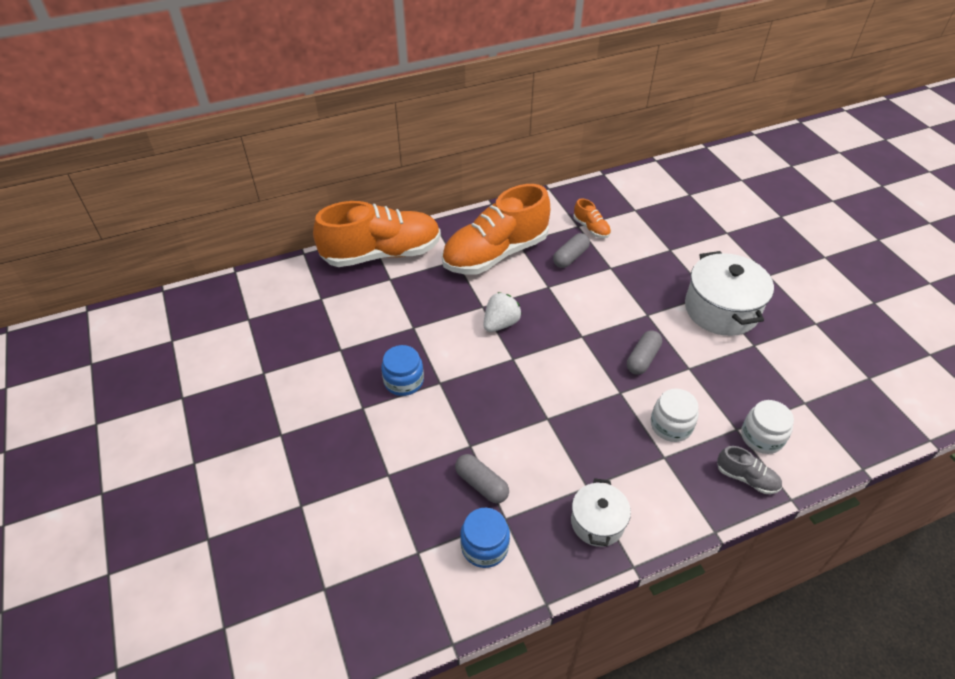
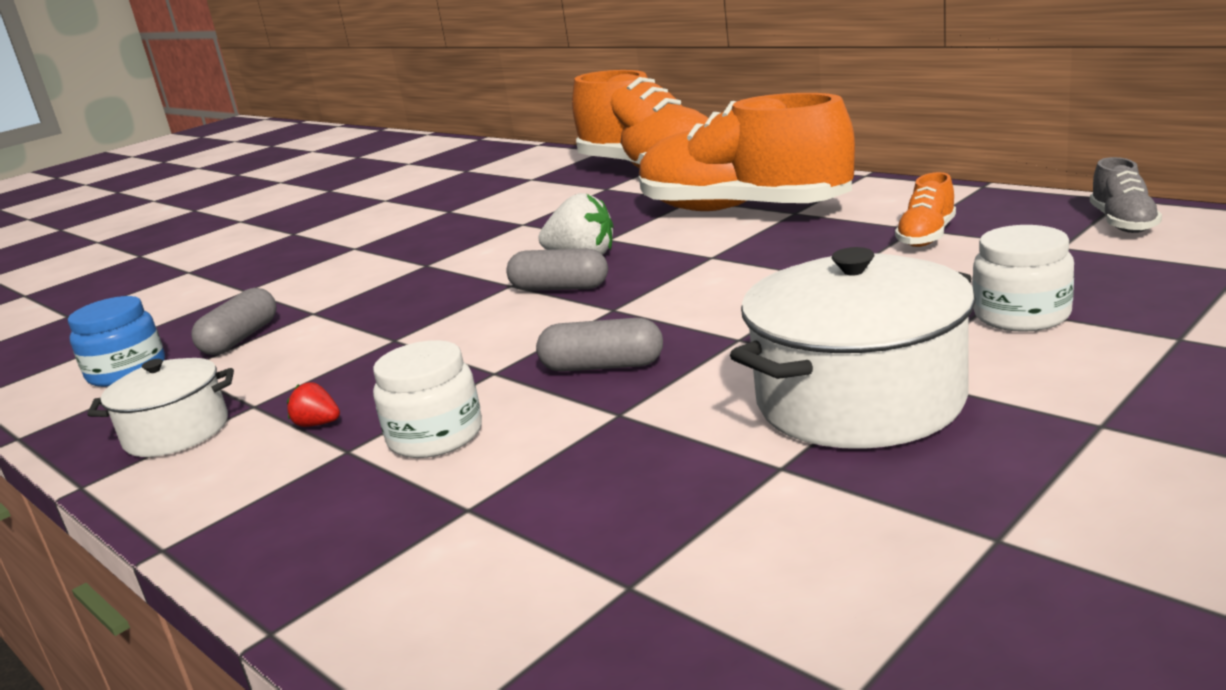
camera: 70 degrees right, 25 degrees down
blue jar [381,345,424,396] -> none
grey capsule [553,233,590,268] -> grey capsule moved to [506,248,608,291]
grey shoe [717,446,782,494] -> grey shoe moved to [1090,157,1162,233]
white jar [741,400,794,454] -> white jar moved to [972,225,1074,332]
none -> red strawberry [287,382,340,427]

